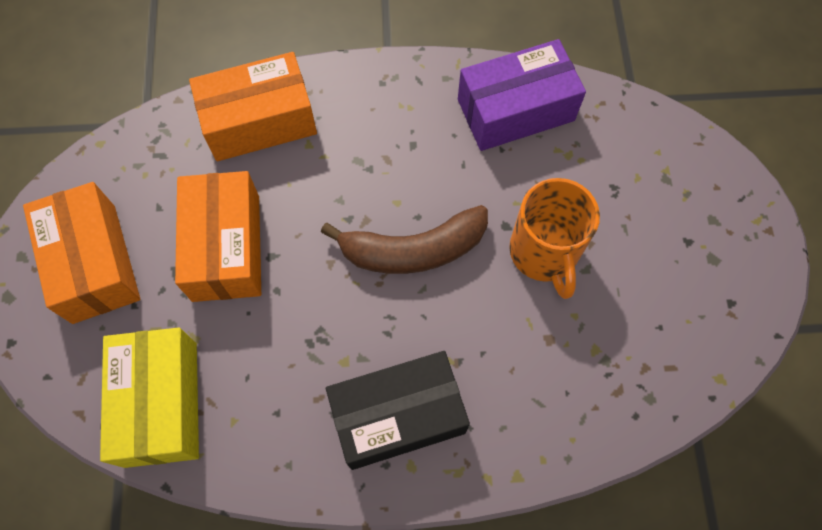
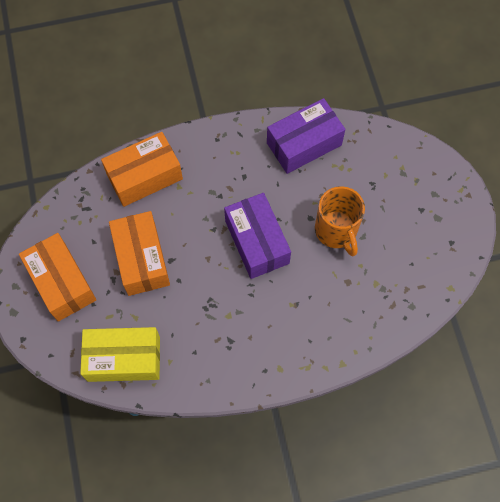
camera: 10 degrees left, 0 degrees up
yellow box [100,328,199,468] -> yellow box turned 75 degrees counterclockwise [80,327,160,382]
brown banana [321,205,488,274] -> purple box [224,193,291,279]
black box [326,351,470,470] -> none

